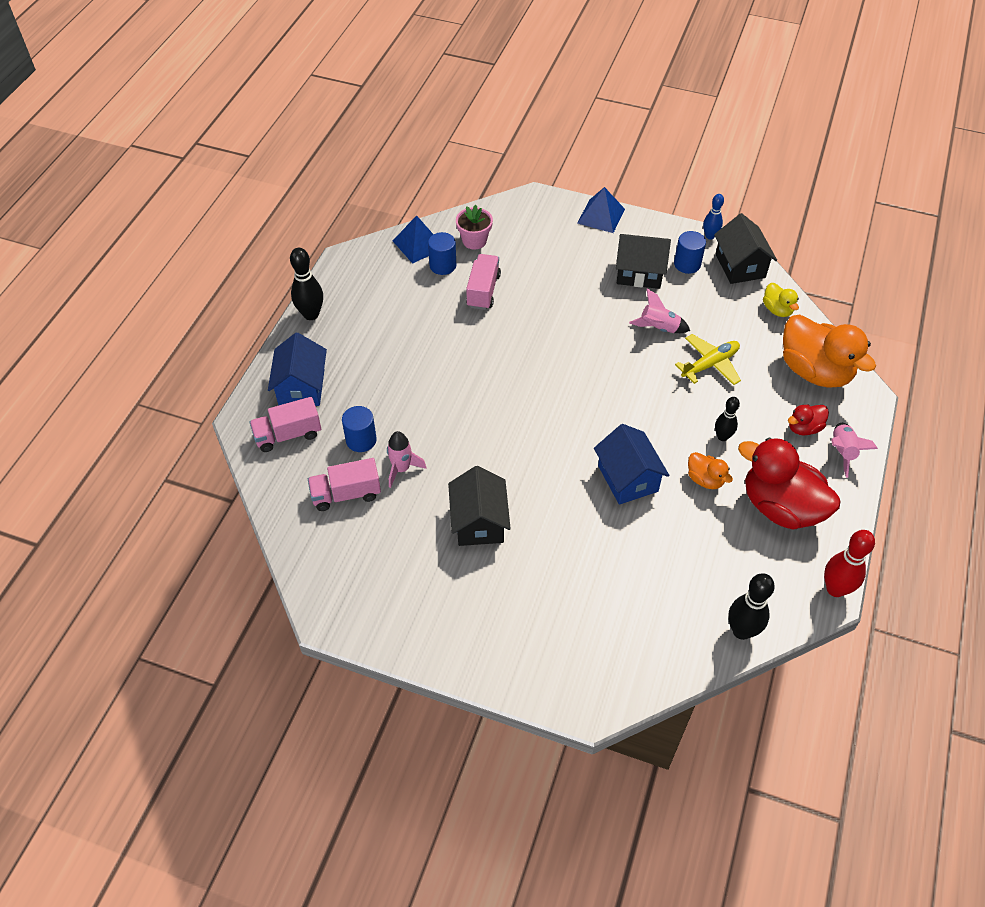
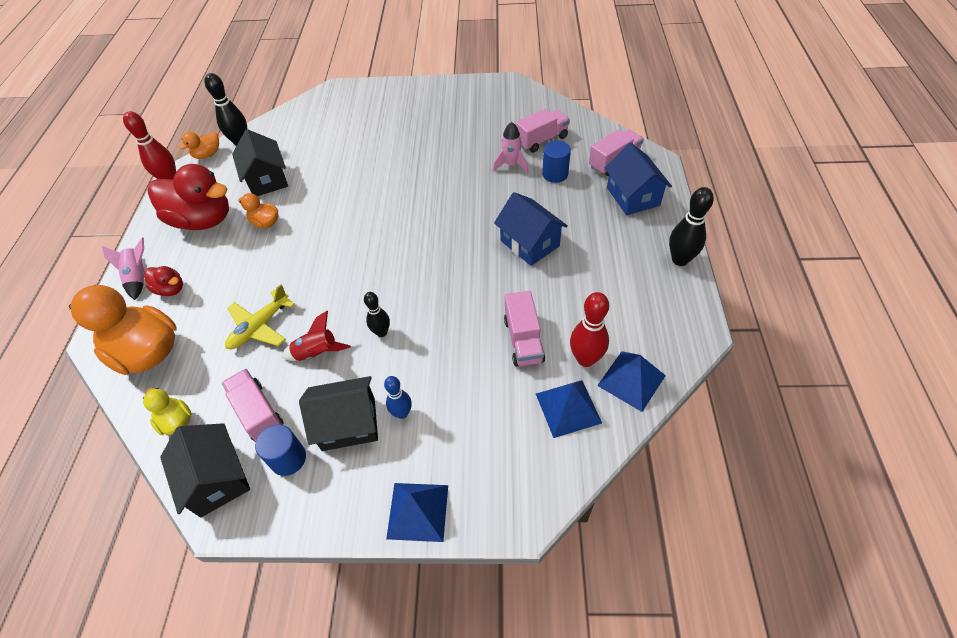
camera: 165 degrees right, 0 degrees up
blue cylinder [428,232,456,275] -> red bowling pin [570,292,609,367]
black house [448,466,511,546] -> black house moved to [232,129,288,196]
pink flower pot [456,205,493,249] -> blue pyramid [536,380,602,438]
blue house [594,424,669,505] -> blue house moved to [494,192,568,266]
pink rocket [629,289,690,333] -> red rocket [281,311,351,361]
blue bowling pin [703,194,724,240] -> blue bowling pin moved to [384,376,412,419]
black bowling pin [715,397,740,441] -> black bowling pin moved to [364,292,390,337]
red duck [788,405,829,436] -> red duck turned 75 degrees clockwise [144,266,183,296]
none -> orange duck [179,132,219,159]
none -> pink truck [222,369,284,442]

